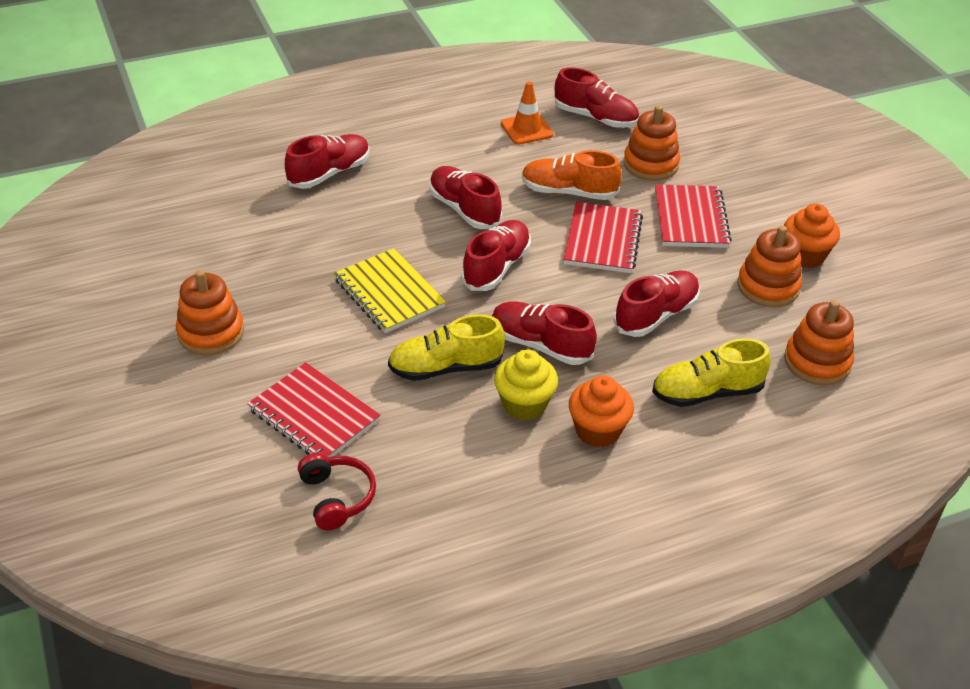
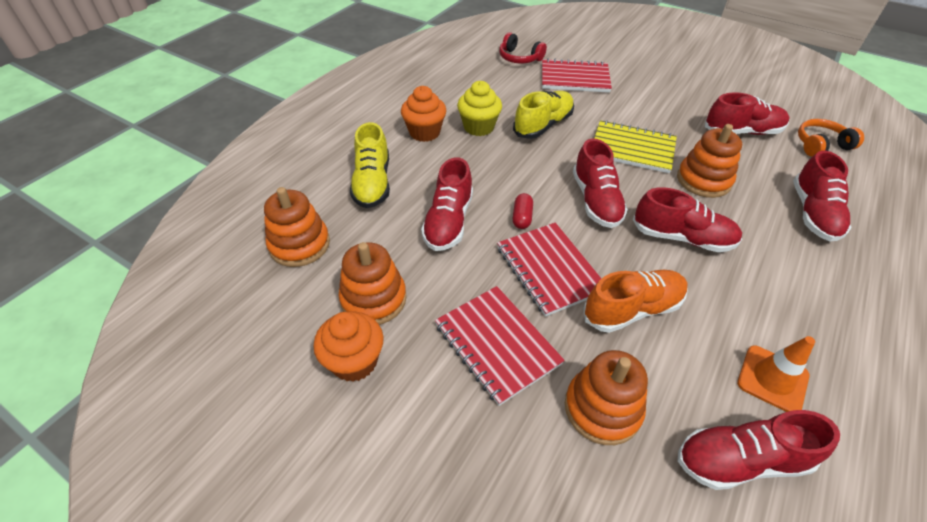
camera: 145 degrees right, 5 degrees up
orange stacking toy [176,270,244,355] -> orange stacking toy moved to [677,124,742,198]
red shoe [492,301,597,365] -> red shoe moved to [705,92,790,135]
yellow shoe [652,338,771,407] -> yellow shoe turned 135 degrees clockwise [350,122,390,208]
none -> red capsule [513,193,533,229]
none -> orange headphones [798,119,864,157]

